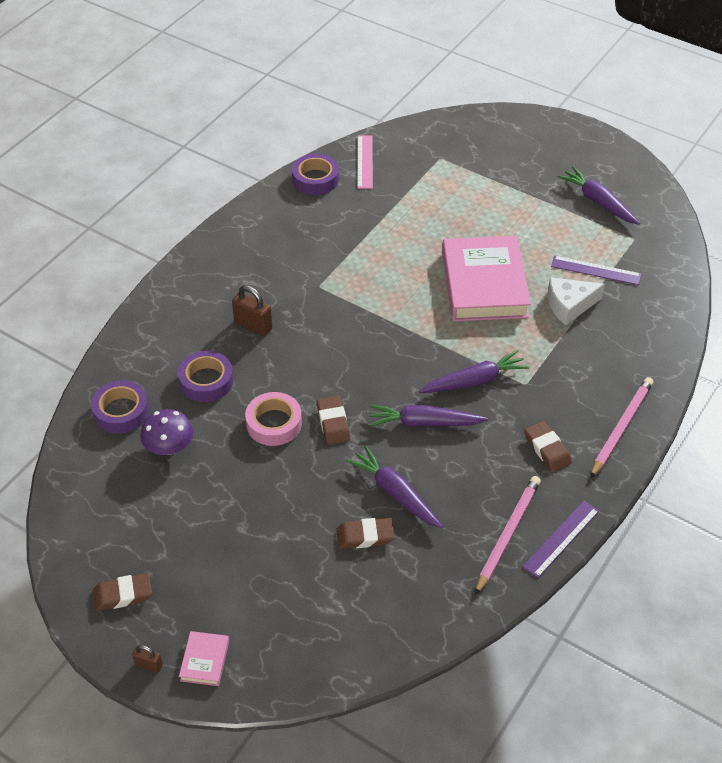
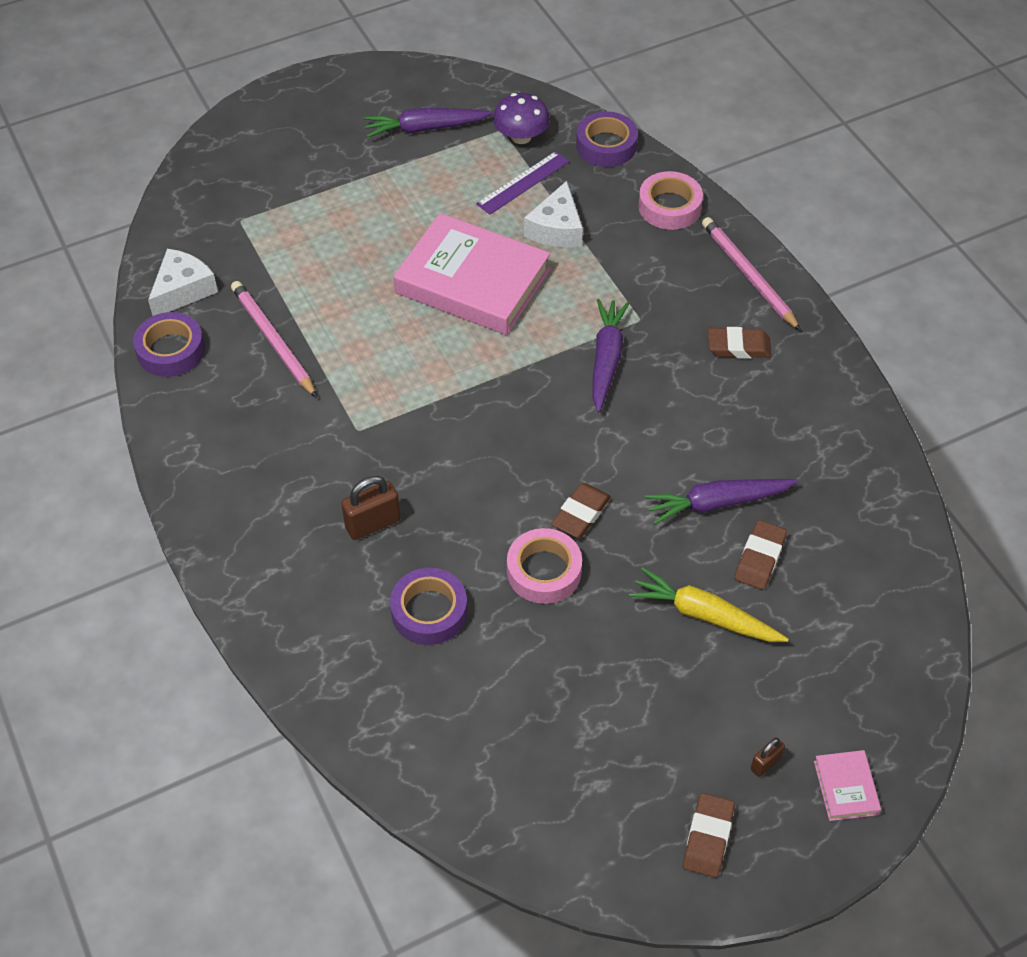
camera: 60 degrees left, 5 degrees up
purple tape [91,381,149,434] -> purple tape moved to [576,111,638,167]
brown padlock [132,645,163,673] -> brown padlock moved to [751,737,785,777]
purple mushroom [140,409,194,455] -> purple mushroom moved to [493,93,550,144]
pink book [179,631,229,686] -> pink book turned 45 degrees clockwise [814,750,881,821]
brown eraser [317,395,350,445] -> brown eraser turned 75 degrees counterclockwise [551,483,611,538]
pink ruler [357,135,373,189] -> white cheese [148,249,218,316]
purple carrot [369,405,488,427] -> none
pink pencil [475,476,541,595] -> pink pencil moved to [231,281,317,398]
purple ruler [522,501,599,578] -> none
none -> yellow carrot [629,567,789,642]
none -> pink tape [638,171,703,230]

